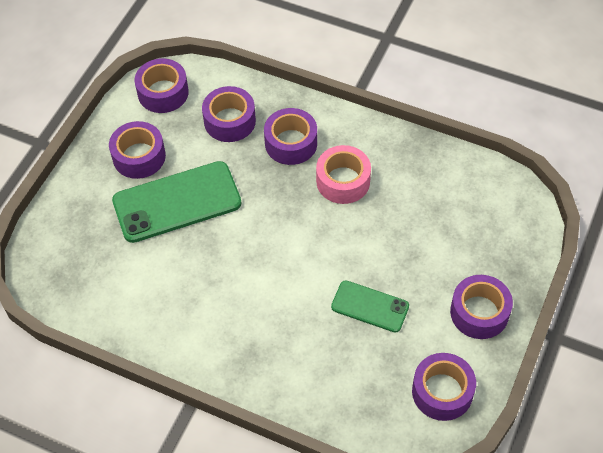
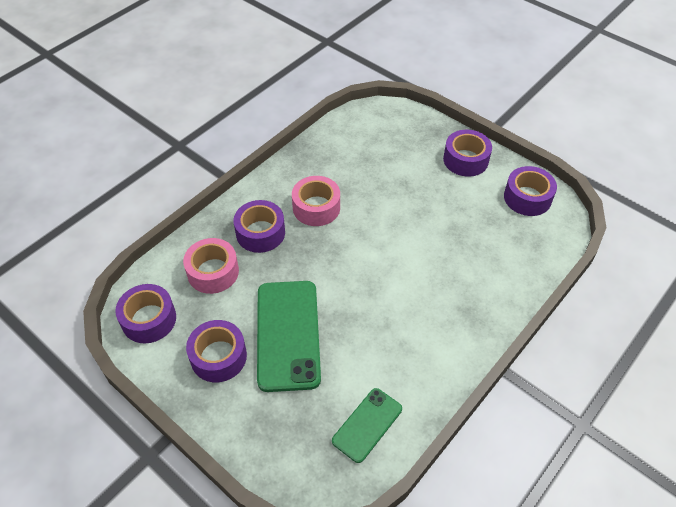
camera: 75 degrees left, 5 degrees down
purple tape [202,86,256,142] -> pink tape [183,238,239,294]
green phone [331,280,409,333] -> green phone moved to [332,388,402,463]

